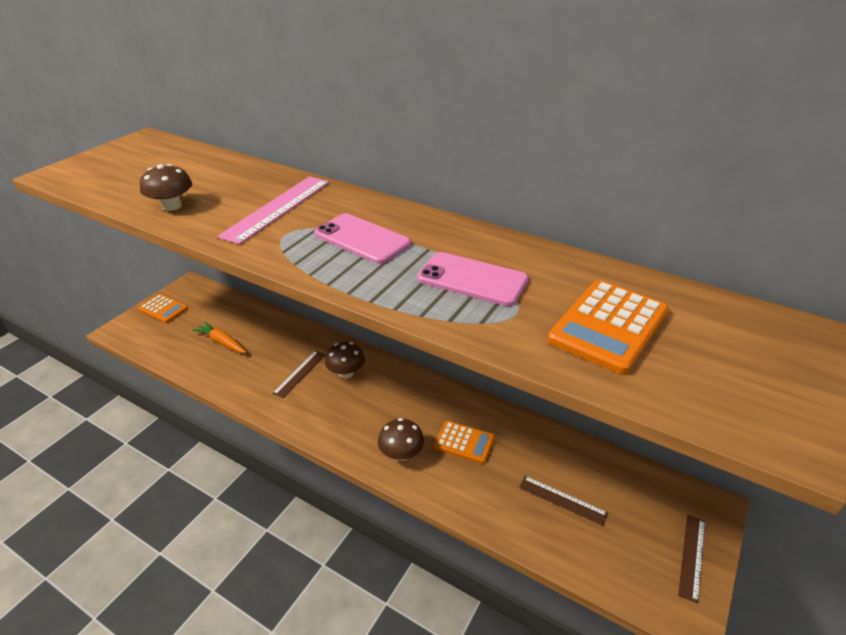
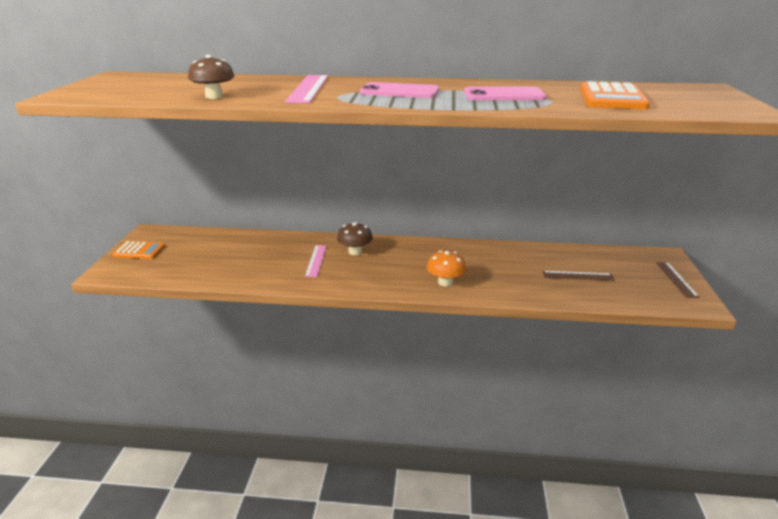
camera: 25 degrees left, 10 degrees down
orange carrot [192,321,247,353] -> none
brown ruler [272,350,326,398] -> pink ruler [305,245,327,277]
brown mushroom [378,418,424,461] -> orange mushroom [427,250,466,287]
orange calculator [434,421,495,464] -> none

